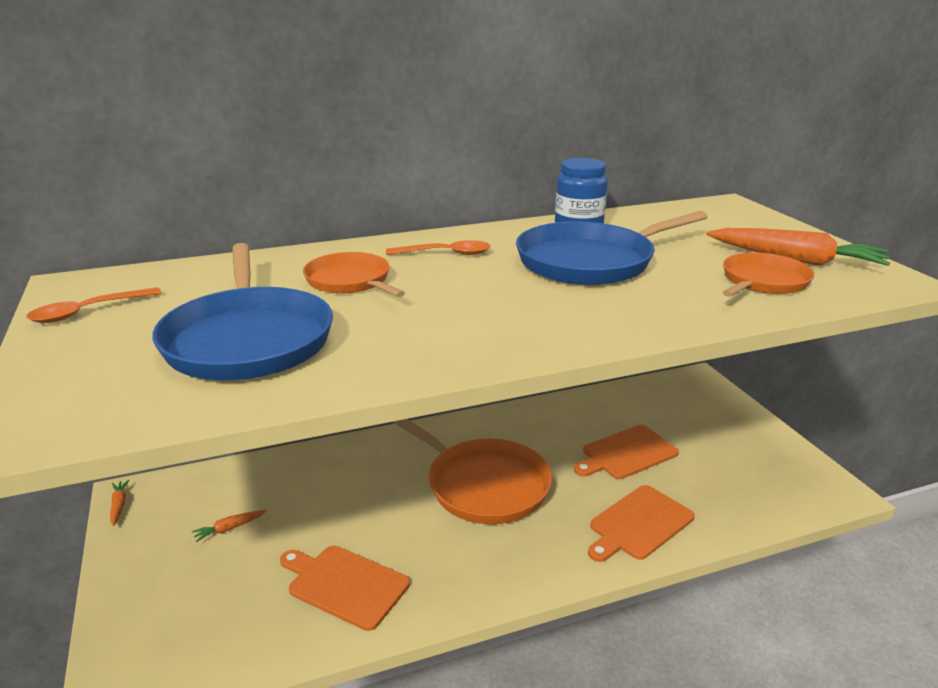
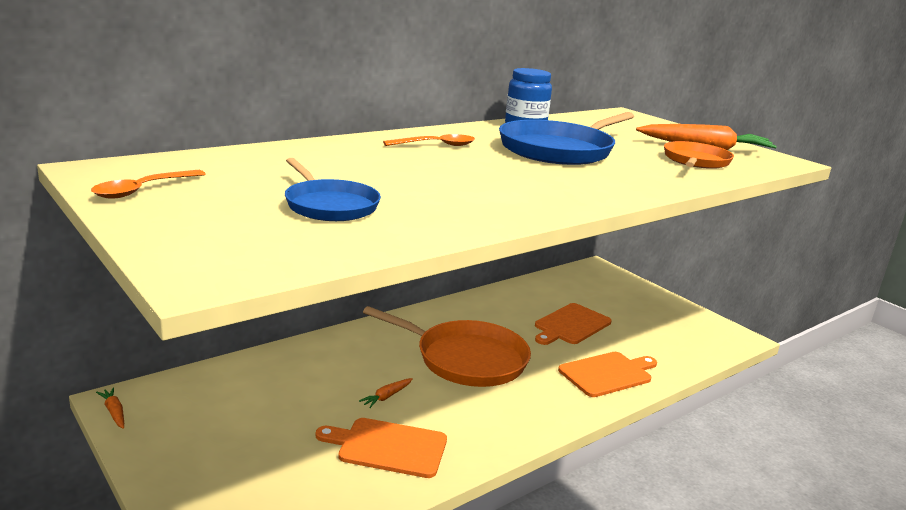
camera: 20 degrees left, 5 degrees down
blue pan [152,243,333,380] -> blue pan [285,158,381,221], size x0.60
orange carrot [192,510,267,542] -> orange carrot moved to [359,378,413,408]
orange pan [303,252,405,297] -> none
orange cutting board [588,485,695,562] -> orange cutting board turned 150 degrees counterclockwise [558,352,657,397]

